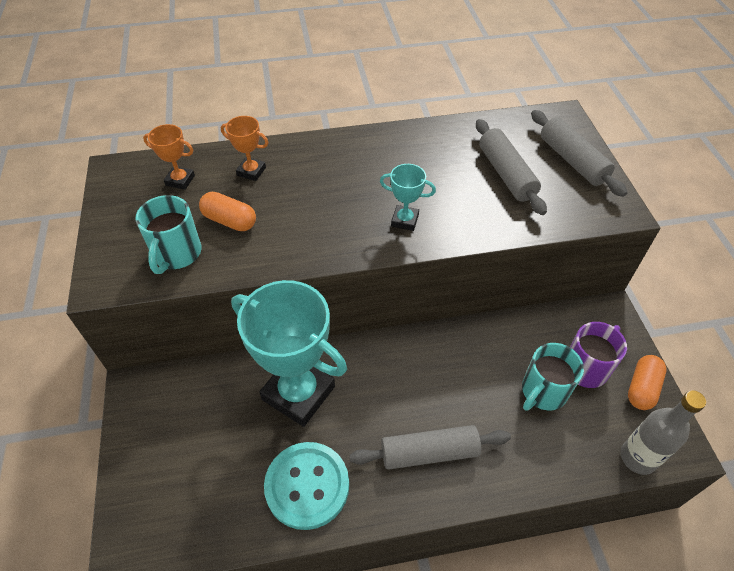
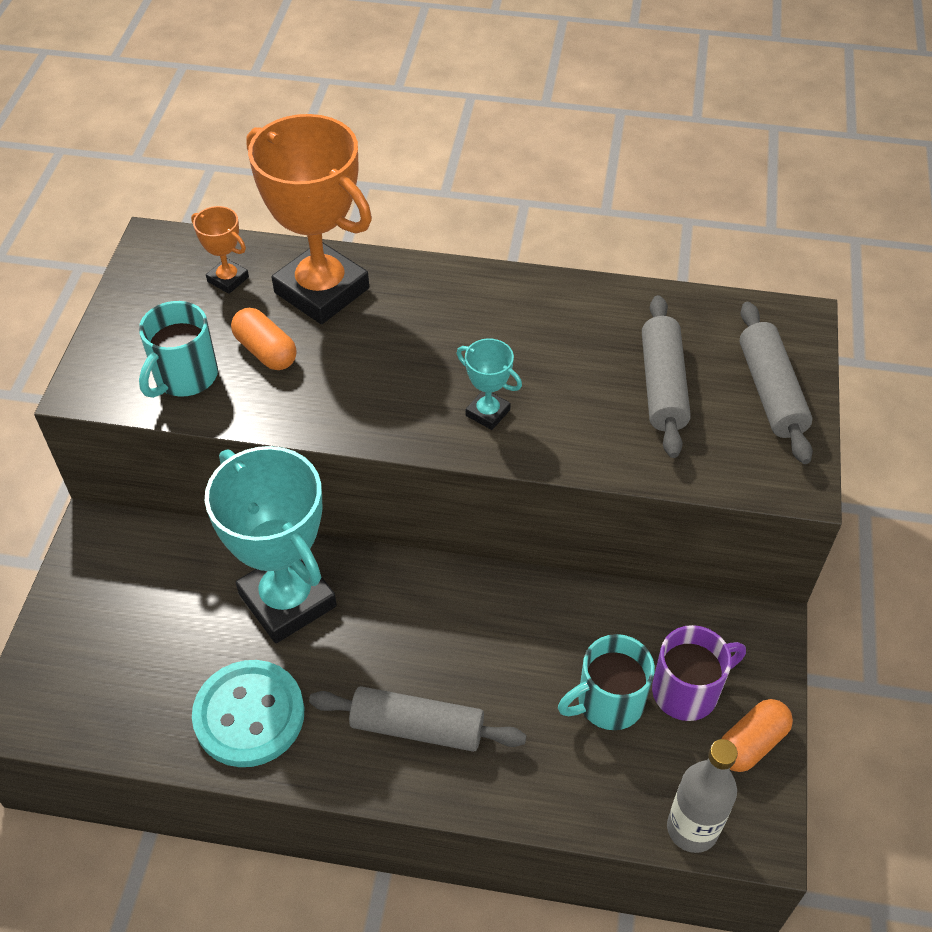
camera: 20 degrees right, 0 degrees up
orange trophy [221,116,269,181] -> orange trophy [246,114,372,324], size x2.27

